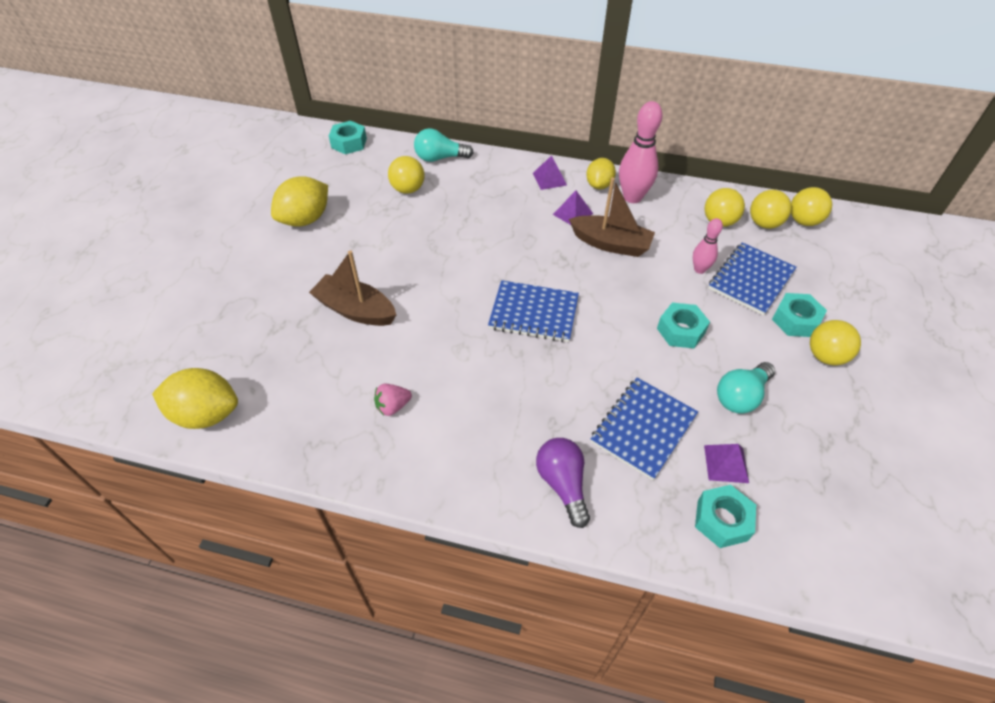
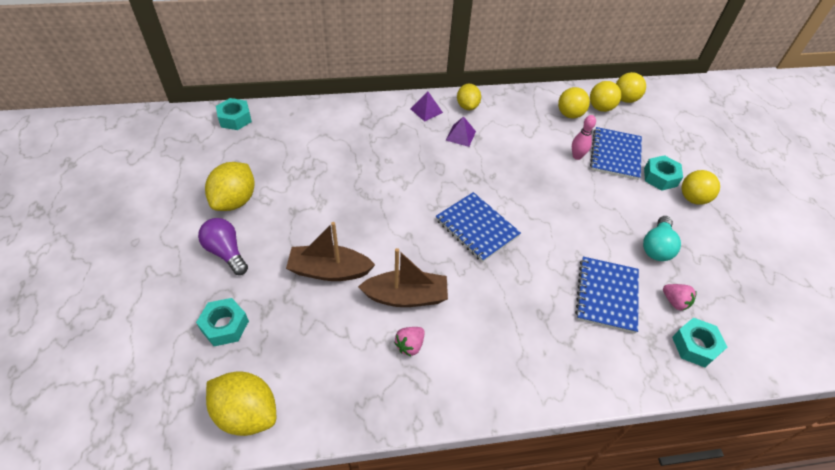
camera: 25 degrees left, 0 degrees up
yellow lemon [152,368,238,429] -> yellow lemon turned 45 degrees clockwise [206,371,276,436]
yellow ball [388,156,424,194] -> none
turquoise light bulb [414,128,474,162] -> none
blue notebook [488,280,579,342] -> blue notebook turned 60 degrees clockwise [436,192,521,262]
purple light bulb [536,438,590,528] -> purple light bulb moved to [198,218,248,275]
brown boat [569,177,655,257] -> brown boat moved to [358,248,448,307]
pink bowling pin [619,101,663,203] -> none
turquoise nut [657,303,710,348] -> turquoise nut moved to [196,298,249,346]
purple pyramid [704,444,749,483] -> pink strawberry [663,284,697,311]

